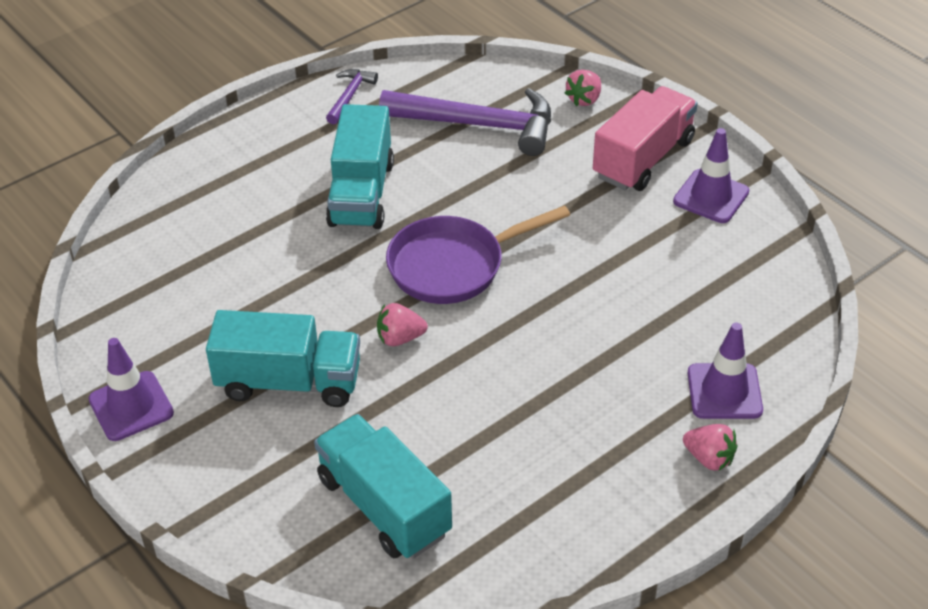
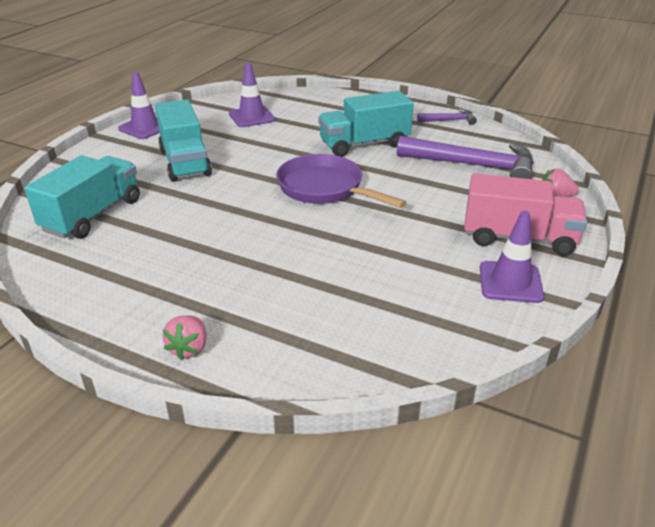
camera: 65 degrees right, 10 degrees down
pink strawberry [377,303,428,346] -> none
purple hammer [379,88,551,156] -> purple hammer turned 60 degrees counterclockwise [397,136,534,179]
purple traffic cone [687,322,763,419] -> purple traffic cone moved to [229,63,276,127]

